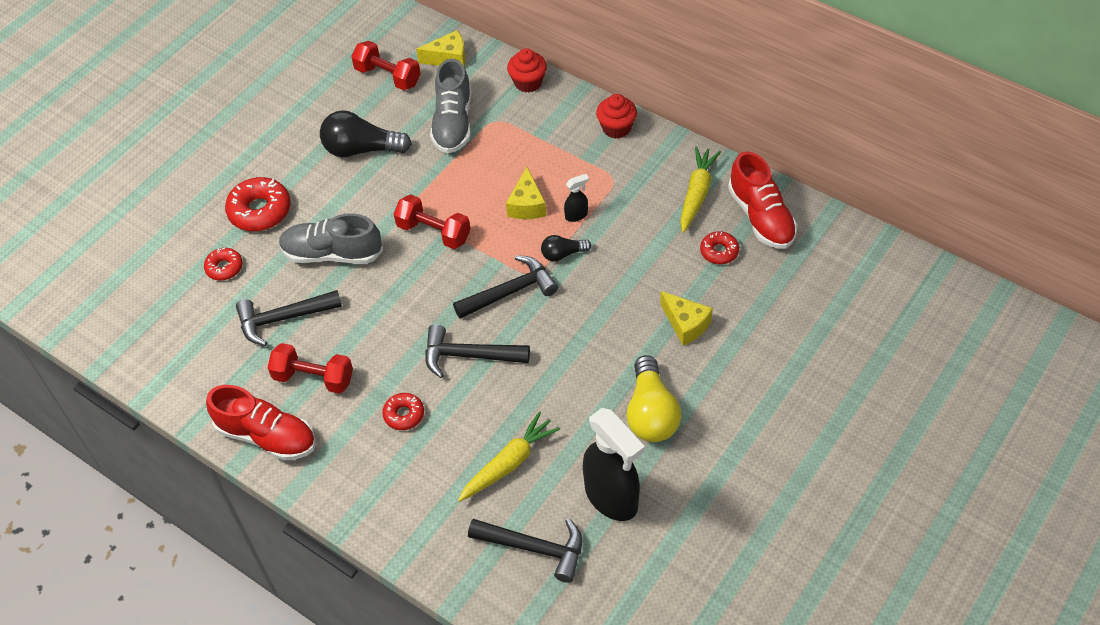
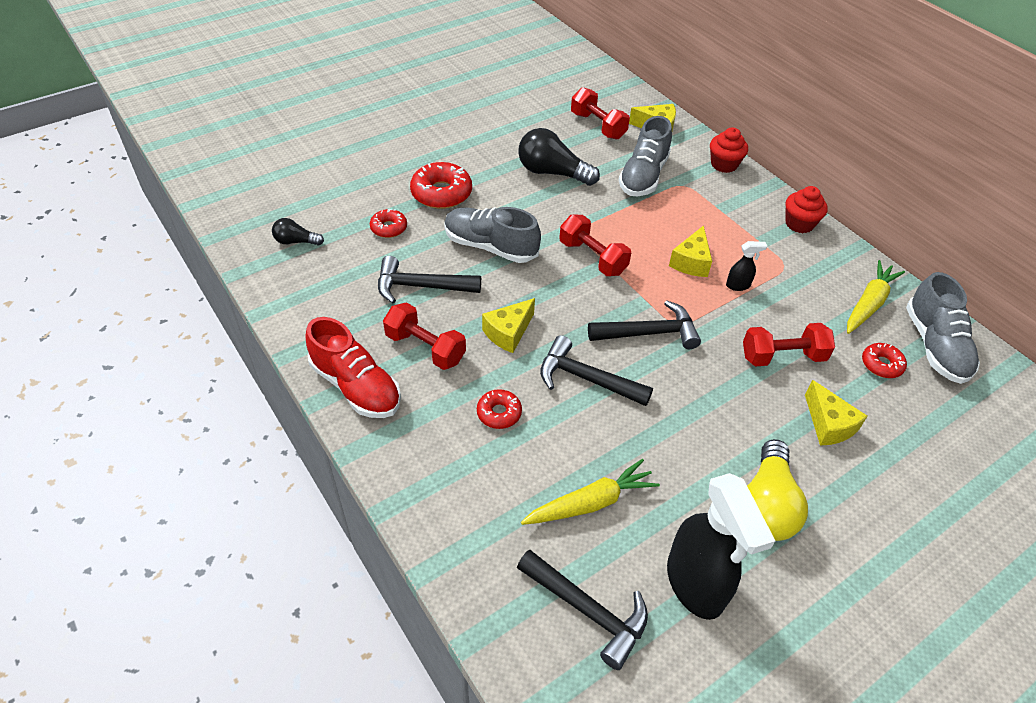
camera: 15 degrees right, 5 degrees down
black light bulb [541,235,591,262] -> black light bulb moved to [272,218,324,246]
red shoe [728,151,797,249] -> grey shoe [906,272,980,384]
none -> yellow cheese [482,298,535,353]
none -> red dumbbell [743,323,835,366]

